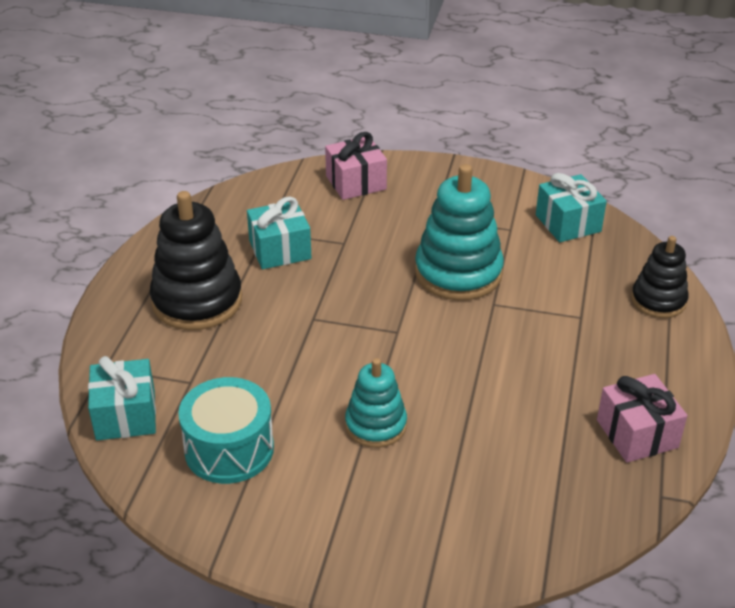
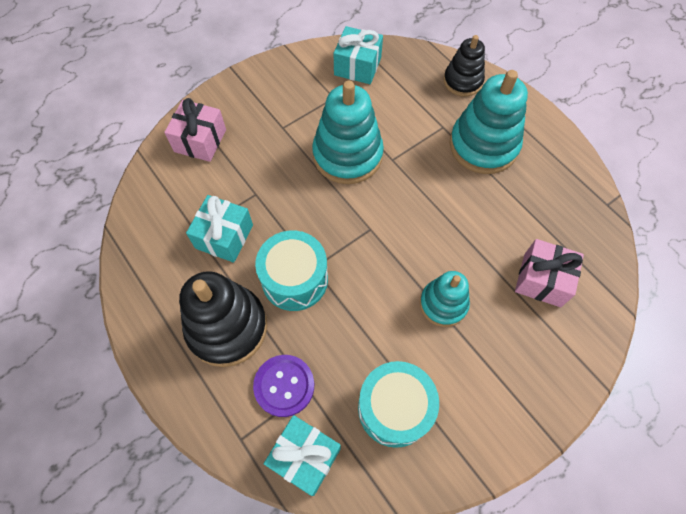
camera: 50 degrees left, 25 degrees up
pink gift [597,374,687,463] -> pink gift moved to [515,239,584,307]
none -> purple button [253,355,314,417]
none -> turquoise drum [255,231,328,311]
none -> turquoise stacking toy [450,70,528,174]

